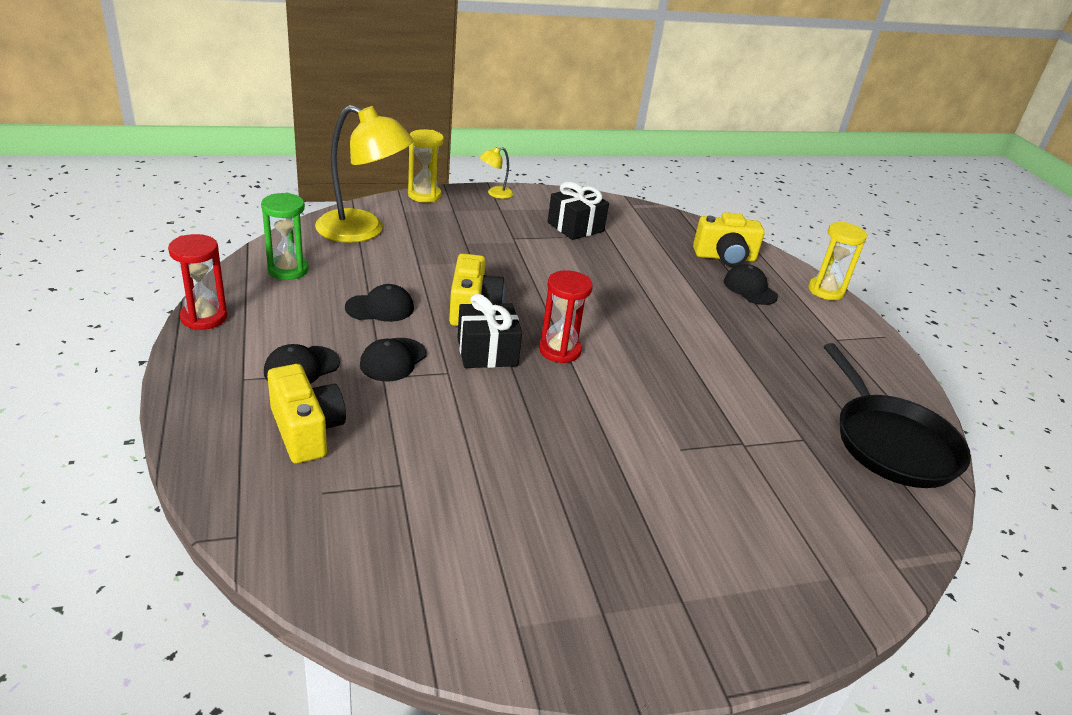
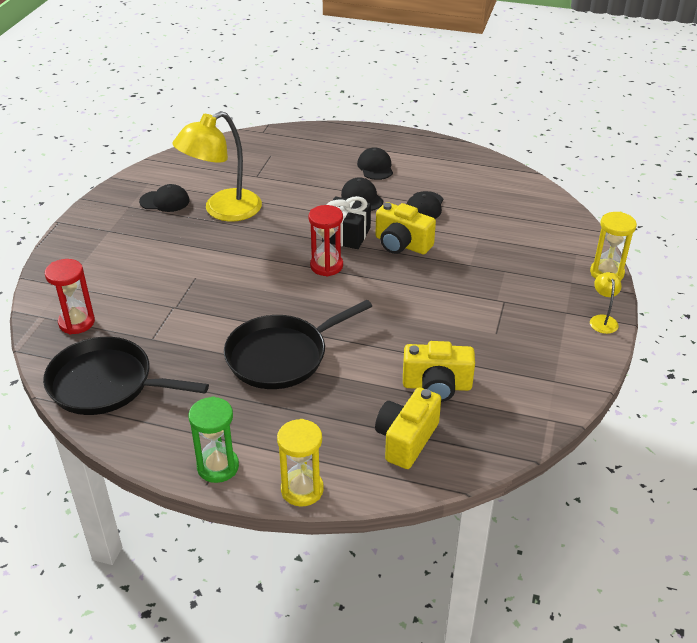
camera: 125 degrees right, 5 degrees up
red hourglass [168,234,227,330] -> red hourglass moved to [45,259,95,334]
green hourglass [261,193,309,280] -> green hourglass moved to [188,396,239,483]
yellow camera [267,364,346,464] -> yellow camera moved to [403,341,475,402]
yellow lamp [315,105,414,243] -> yellow lamp moved to [173,111,262,222]
black gift [548,182,609,240] -> none
black cap [724,264,778,305] -> black cap moved to [139,184,190,212]
none -> black pan [224,300,372,389]

